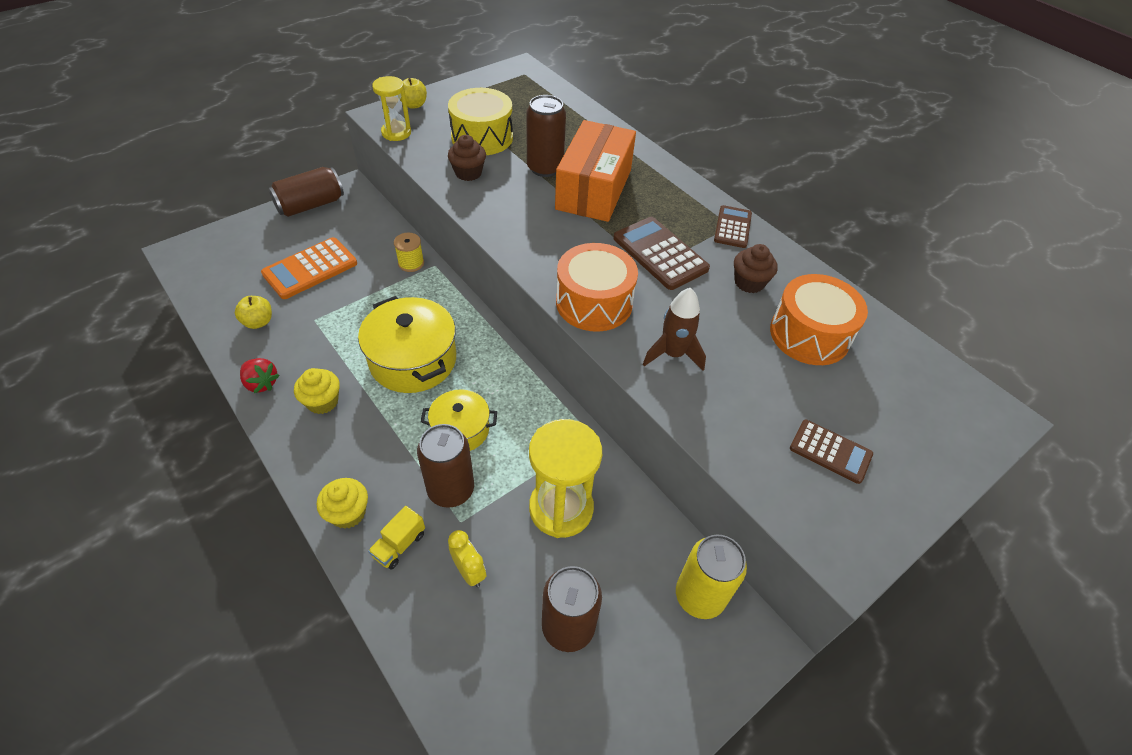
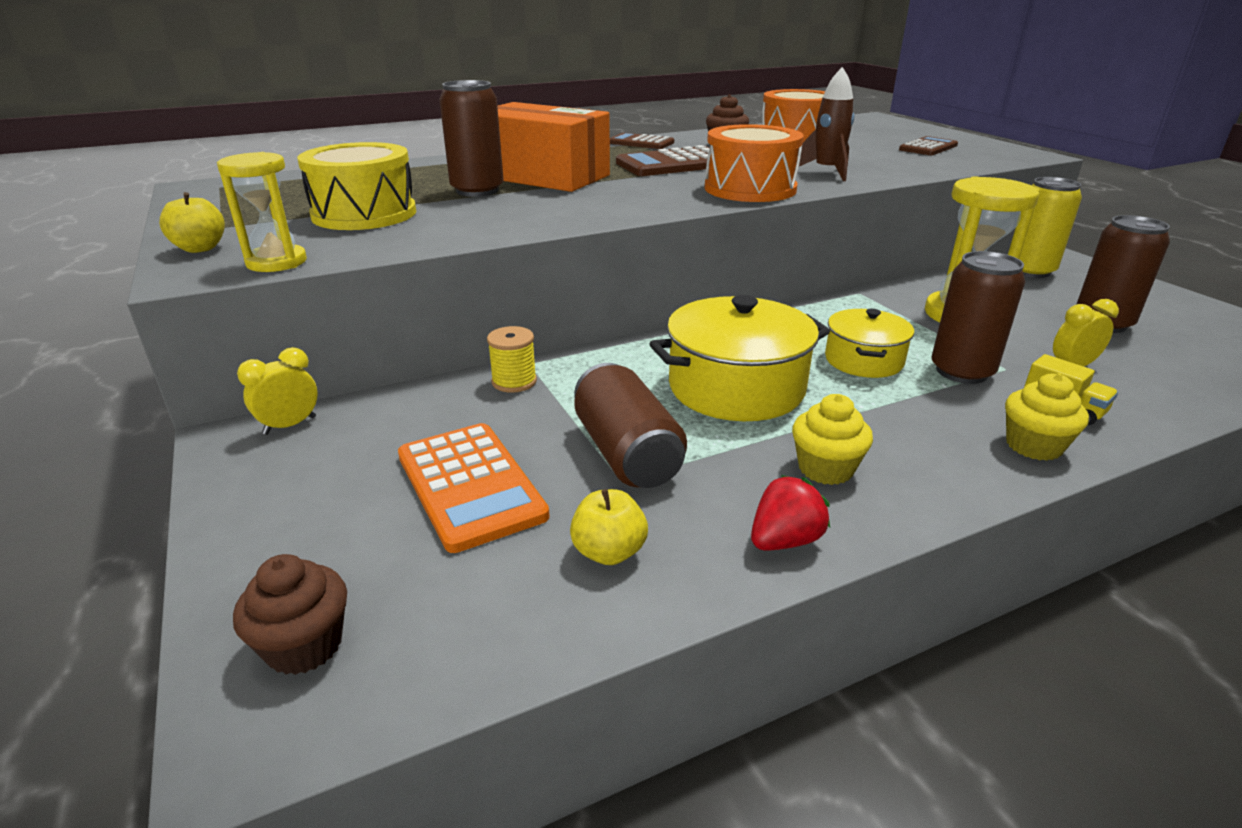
camera: 75 degrees left, 20 degrees down
brown can [268,167,344,217] -> brown can moved to [574,363,687,488]
brown cupcake [448,135,486,181] -> brown cupcake moved to [233,554,347,675]
none -> yellow clock [237,347,318,435]

